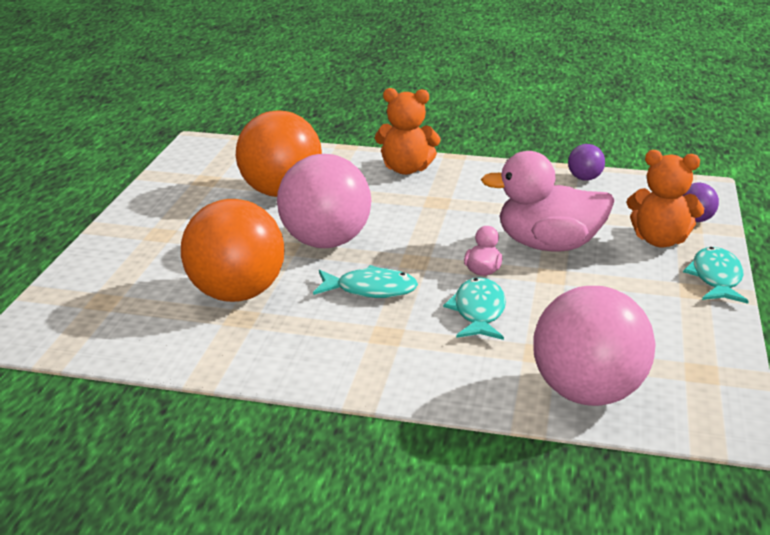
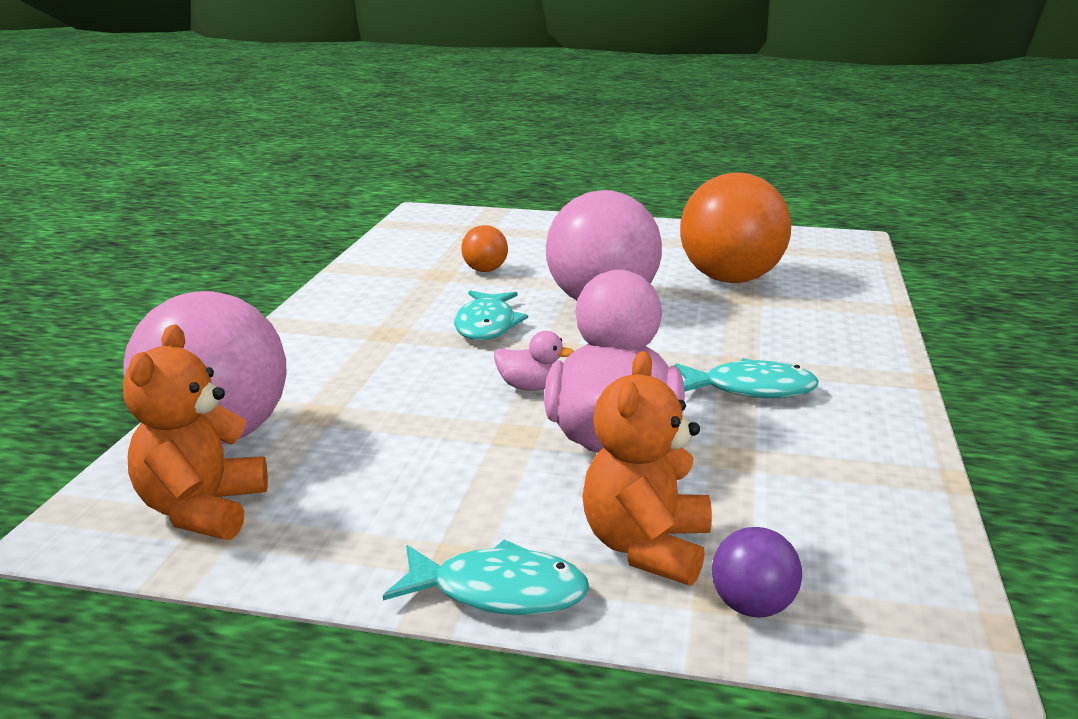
camera: 90 degrees right, 5 degrees down
orange ball [181,199,284,302] -> orange ball [461,225,508,272], size x0.44
orange teddy bear [375,88,440,175] -> orange teddy bear moved to [123,325,268,540]
turquoise fish [443,277,506,340] -> turquoise fish moved to [675,358,819,398]
purple ball [568,144,605,181] -> none

